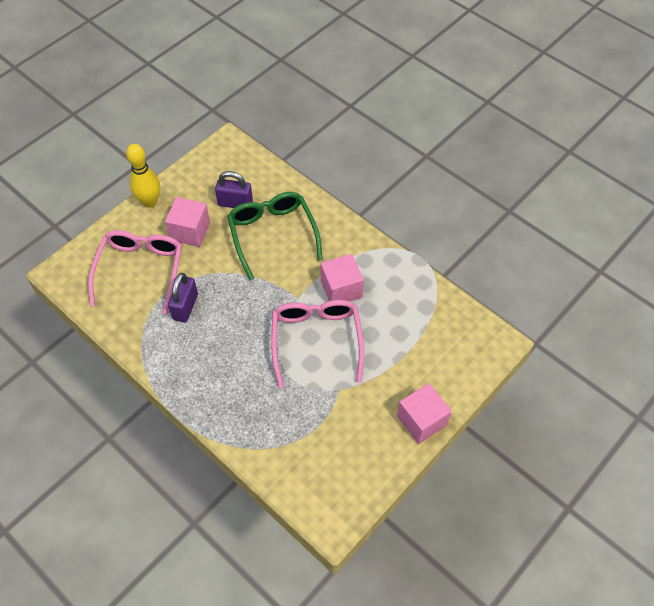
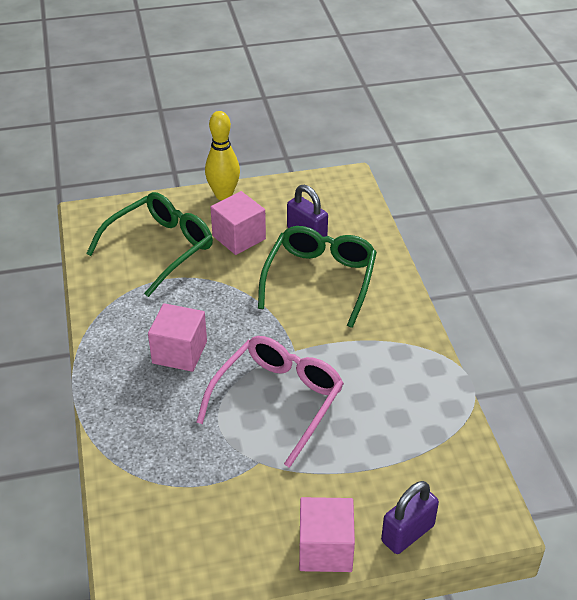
camera: 35 degrees right, 15 degrees down
pink glasses [88,230,182,315] -> green glasses [86,192,213,297]
purple padlock [168,273,198,322] -> purple padlock moved to [381,481,439,554]
pink cube [320,254,364,302] -> pink cube moved to [148,303,207,372]

